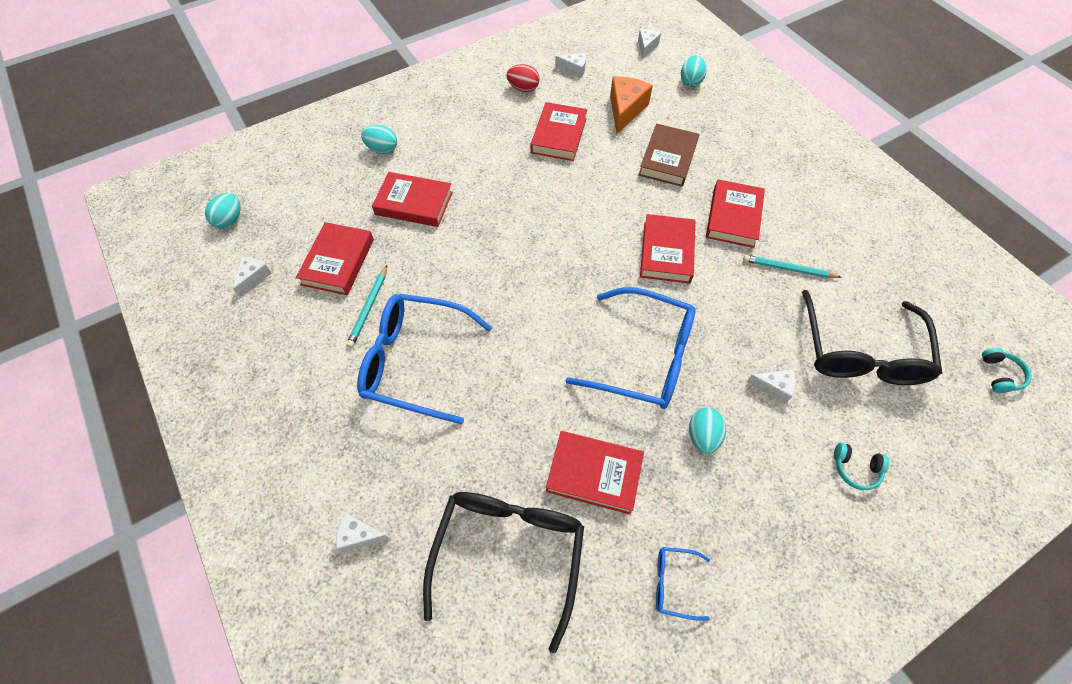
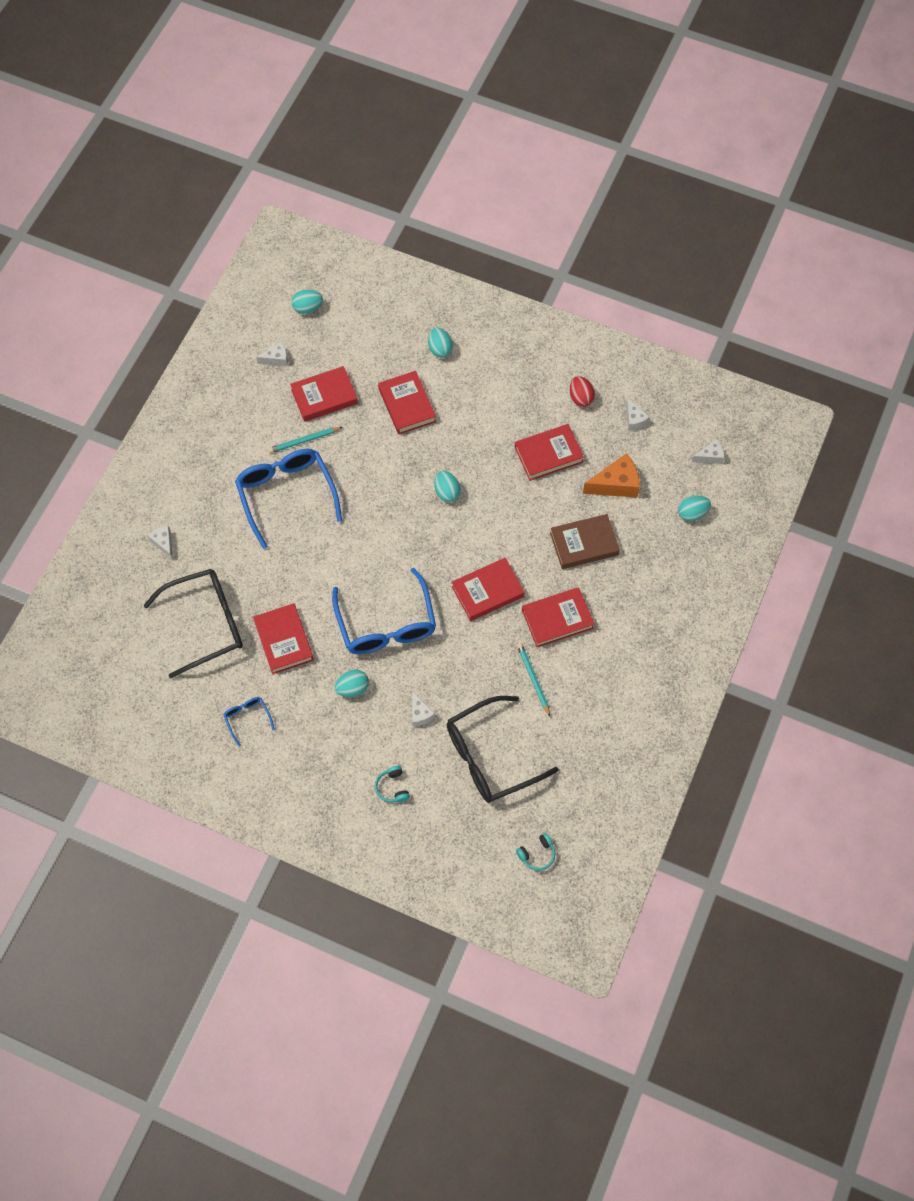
camera: 55 degrees right, 5 degrees up
none -> turquoise egg [434,471,461,502]

